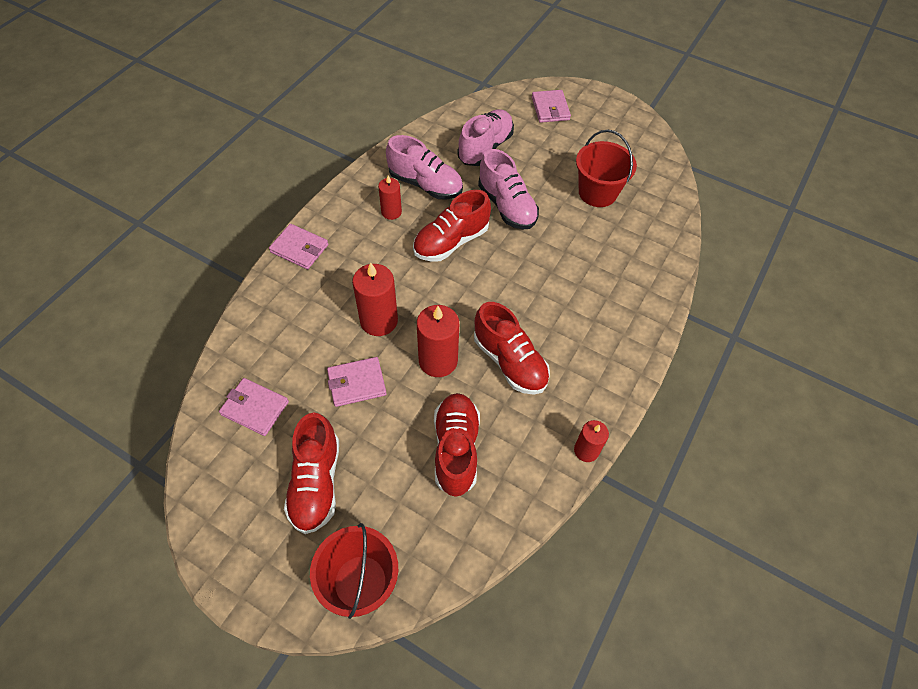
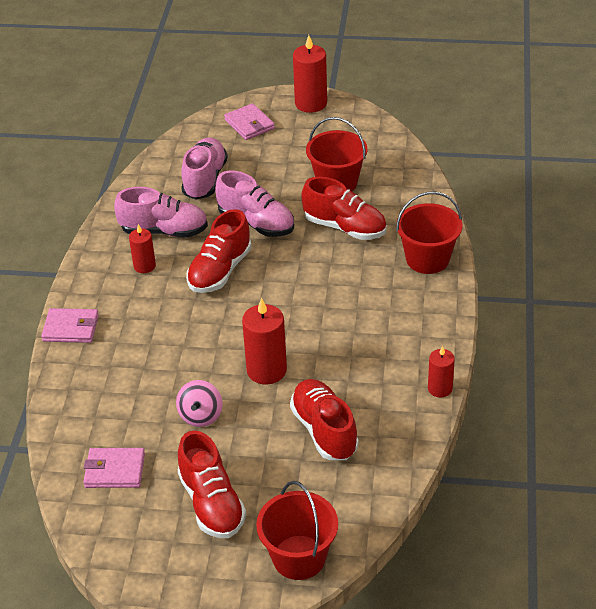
camera: 20 degrees left, 15 degrees down
pink wallet [327,357,387,407] -> pink spinning top [176,380,223,427]
red candle [352,262,398,336] -> red candle moved to [293,35,327,113]
red shoe [474,302,550,395] -> red shoe moved to [301,177,387,240]
none -> red bucket [396,191,462,274]

